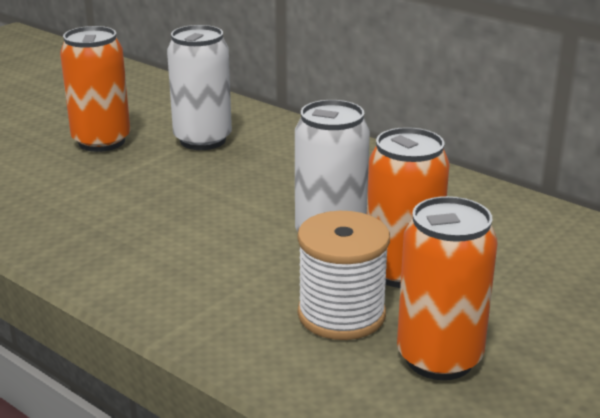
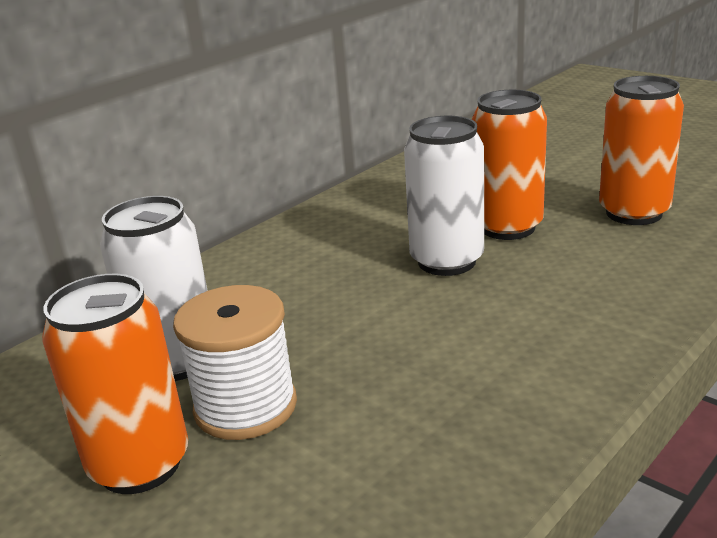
camera: 85 degrees left, 0 degrees up
white spool [297,211,390,340] -> white spool moved to [173,285,297,440]

